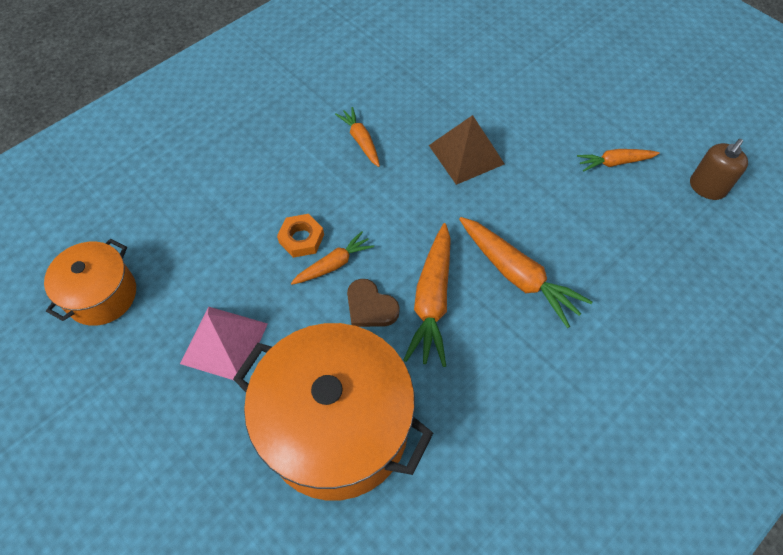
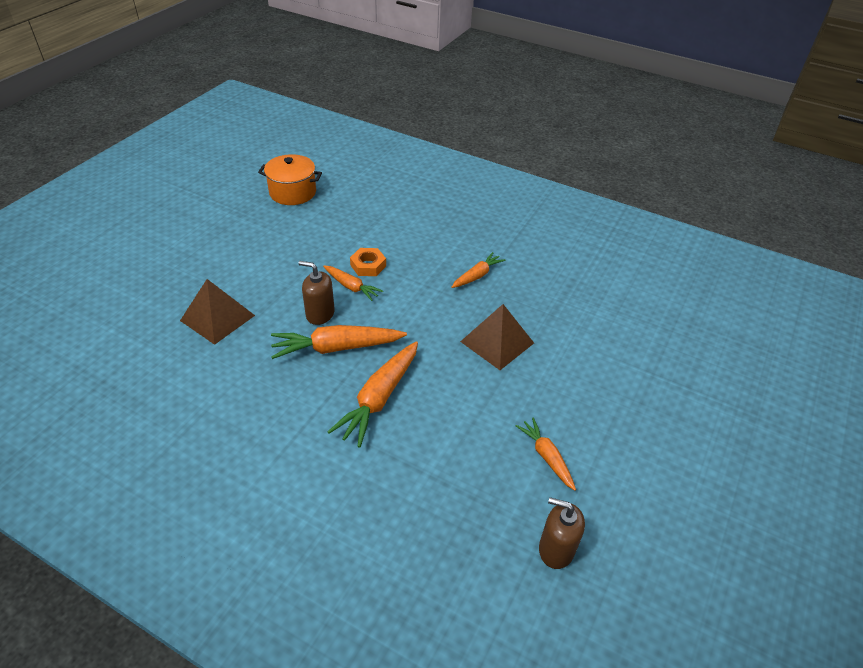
camera: 70 degrees right, 15 degrees down
pink pyramid [180,307,268,380] -> none
orange pot [233,323,433,501] -> brown pyramid [180,279,255,345]
brown heart [347,279,400,327] -> brown soap dispenser [298,261,335,325]

